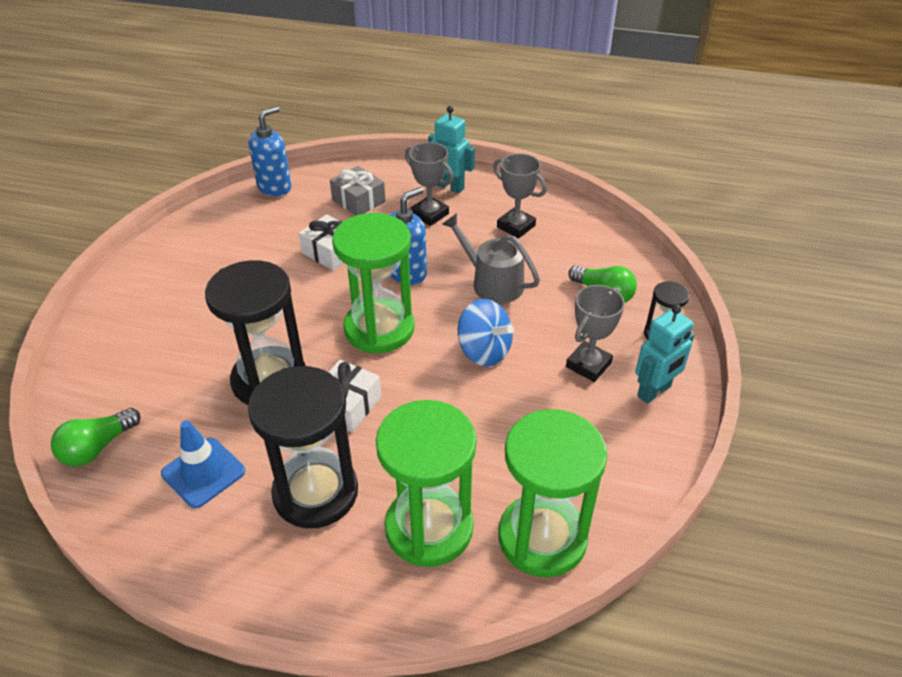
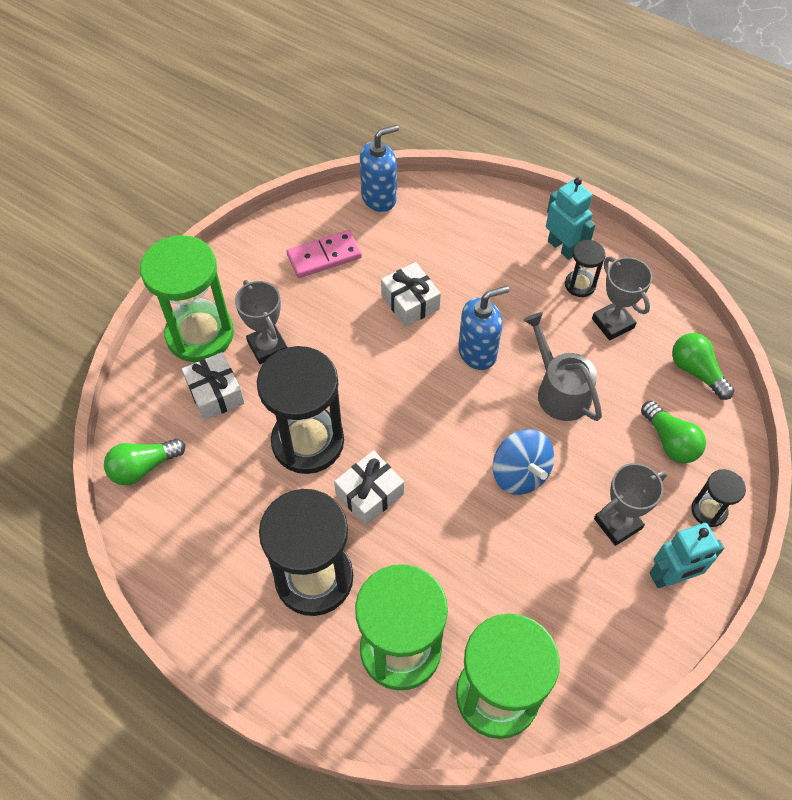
camera: 20 degrees right, 15 degrees up
blue traffic cone [161,420,245,508] -> none
grey gift [330,166,386,215] -> none
green hourglass [332,213,415,353] -> green hourglass moved to [140,235,234,362]
grey trophy [405,142,454,226] -> grey trophy moved to [235,280,287,364]
none -> white gift [182,352,245,421]
none -> pink domino [287,230,362,278]
none -> black hourglass [565,240,606,297]
none -> green light bulb [672,333,734,400]

